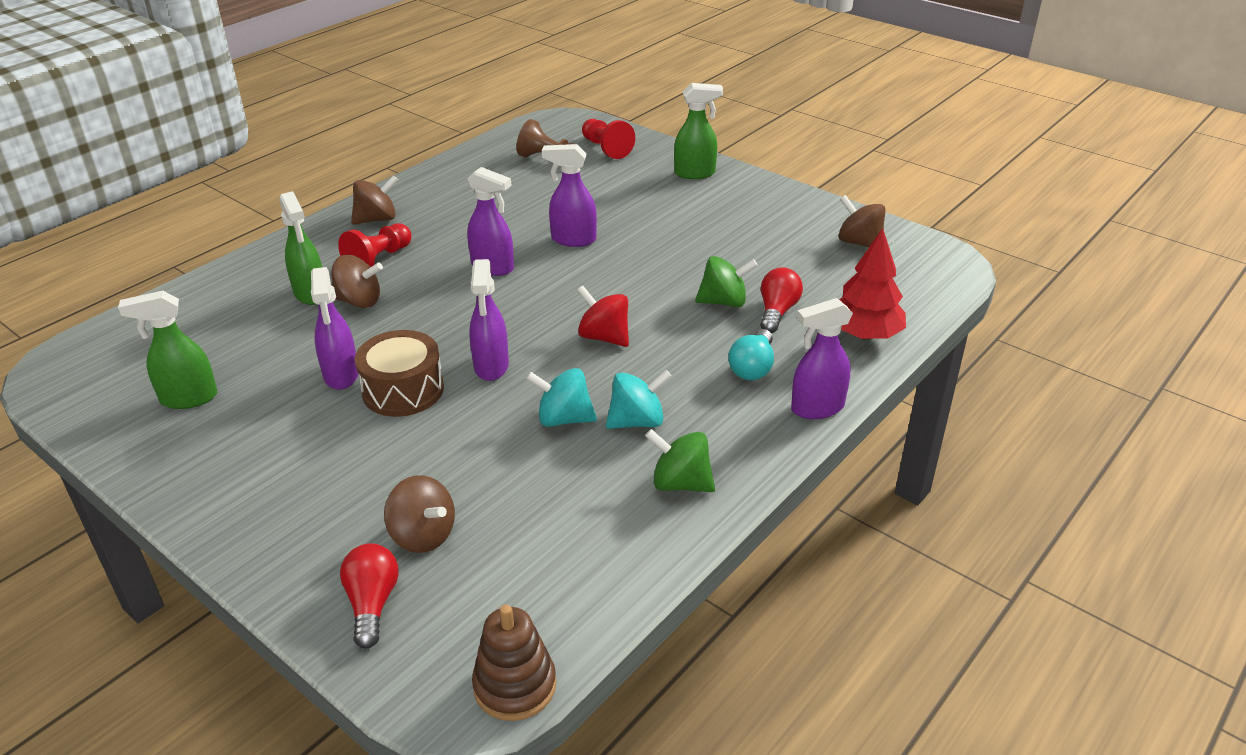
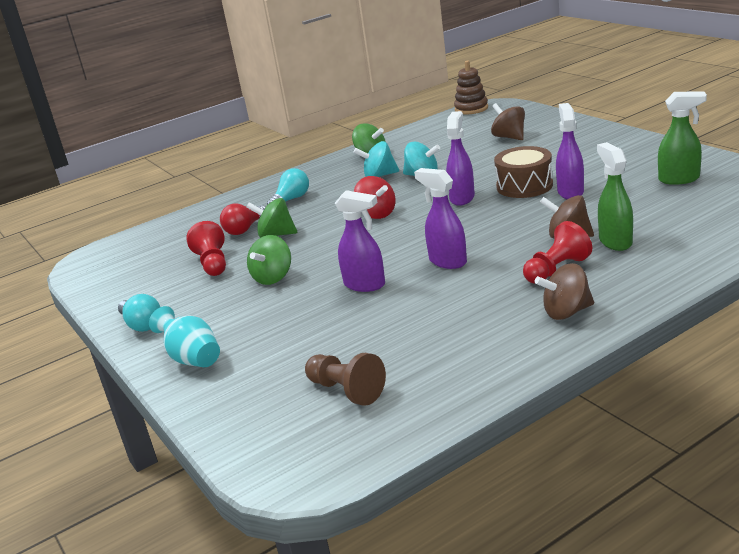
camera: 160 degrees left, 10 degrees down
red light bulb [340,543,399,648] -> none
red pawn [582,119,635,159] -> red pawn moved to [186,221,226,276]
green spray bottle [674,83,723,179] -> turquoise vase [149,306,220,367]
purple spray bottle [791,298,853,419] -> none
brown spinning top [839,195,886,248] -> none
red tree [839,228,906,340] -> none
none -> turquoise light bulb [118,294,160,332]
none -> green spinning top [247,235,291,285]

